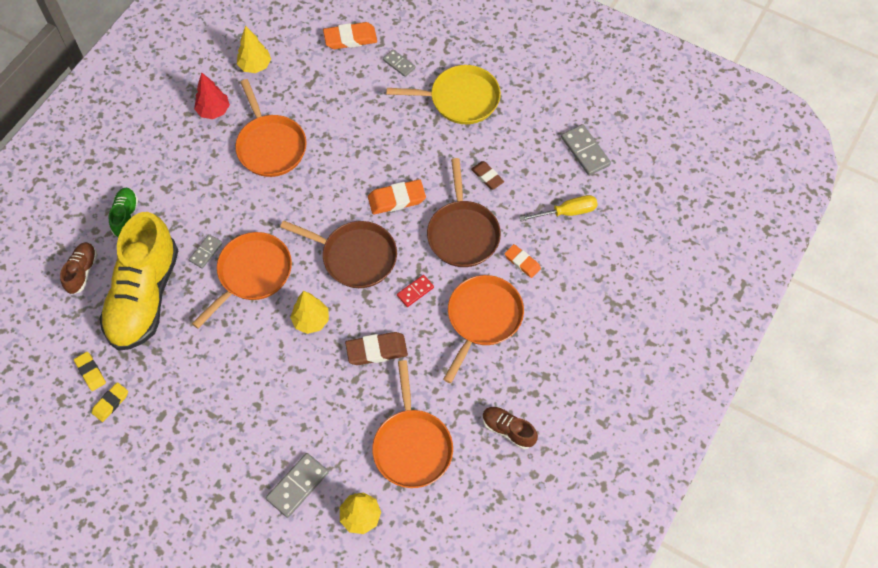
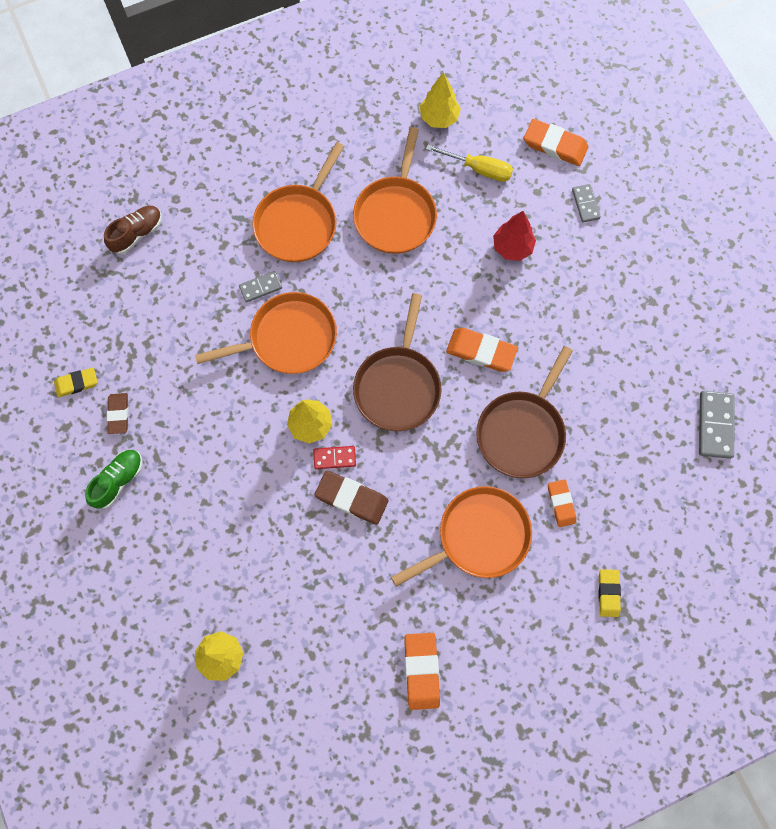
camera: 35 degrees right, 10 degrees up
yellow eraser [74,352,106,391] -> yellow eraser moved to [598,569,621,617]
yellow shoe [99,212,179,351] -> none
green shoe [109,188,138,237] -> green shoe moved to [85,450,143,509]
red tree [194,72,230,119] -> red tree moved to [493,211,536,261]
grey domino [266,453,329,518] -> none
brown pan [280,220,397,288] -> brown pan turned 45 degrees clockwise [353,293,442,431]
orange pan [372,360,453,488] -> orange pan moved to [252,142,344,262]
yellow pan [387,65,501,124] -> none
red domino [397,275,434,307] -> red domino moved to [313,446,356,469]
brown eraser [471,161,504,190] -> brown eraser moved to [107,393,129,434]
brown shoe [482,406,538,449] -> orange eraser [404,633,440,710]
yellow screwdriver [519,195,598,222] -> yellow screwdriver moved to [426,144,513,182]

